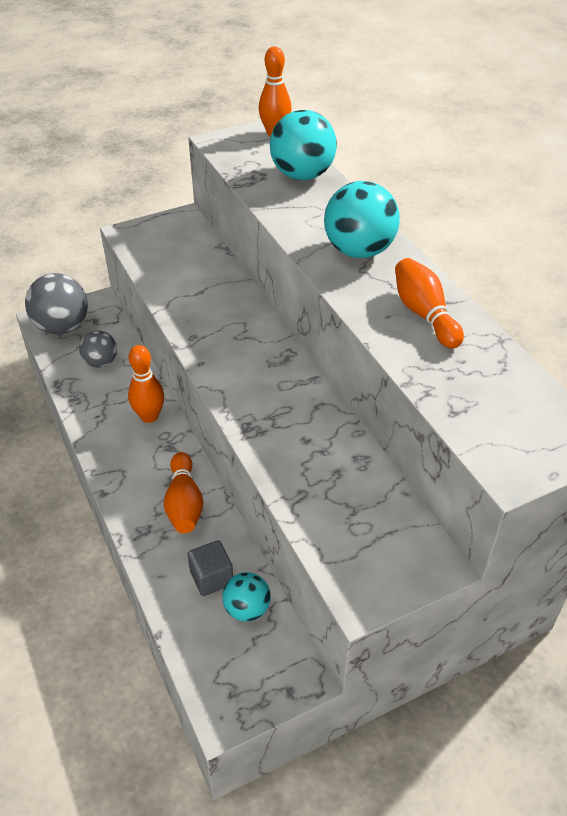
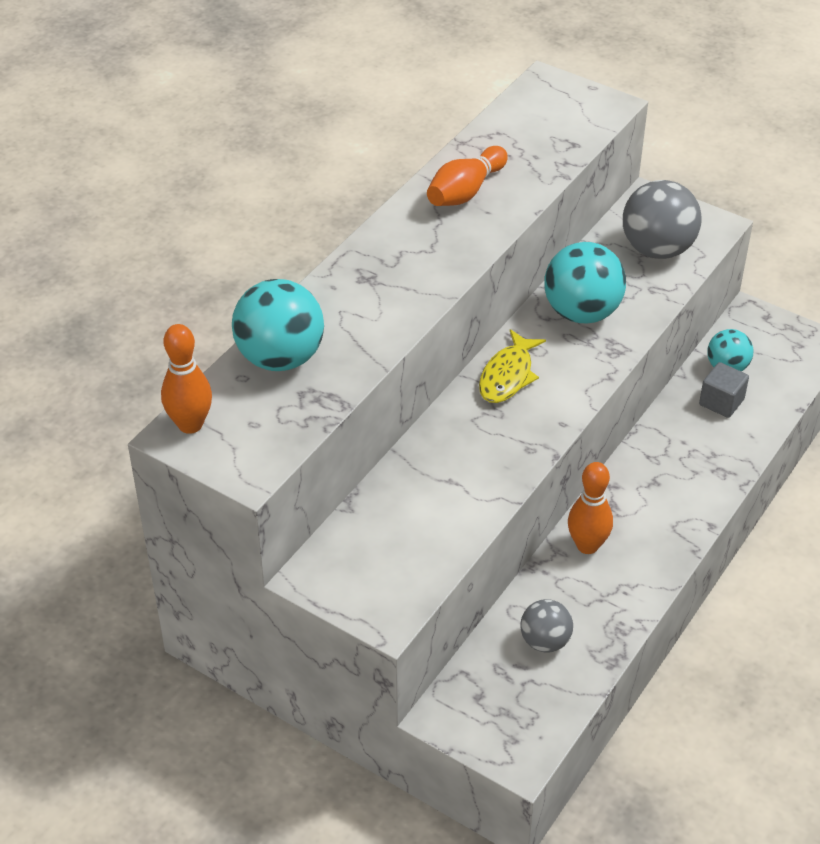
camera: 120 degrees left, 0 degrees up
grey ball [25,273,88,334] -> grey ball moved to [623,180,702,259]
orange bowling pin [164,452,203,533] -> none
turquoise ball [324,181,400,258] -> turquoise ball moved to [544,242,626,324]
none -> yellow fish [479,329,546,403]

